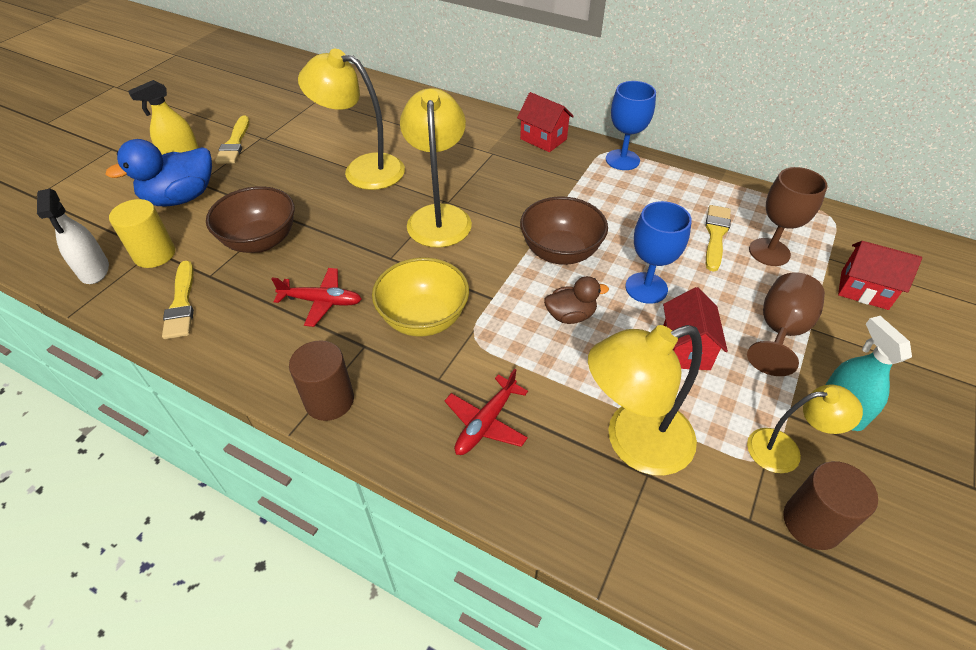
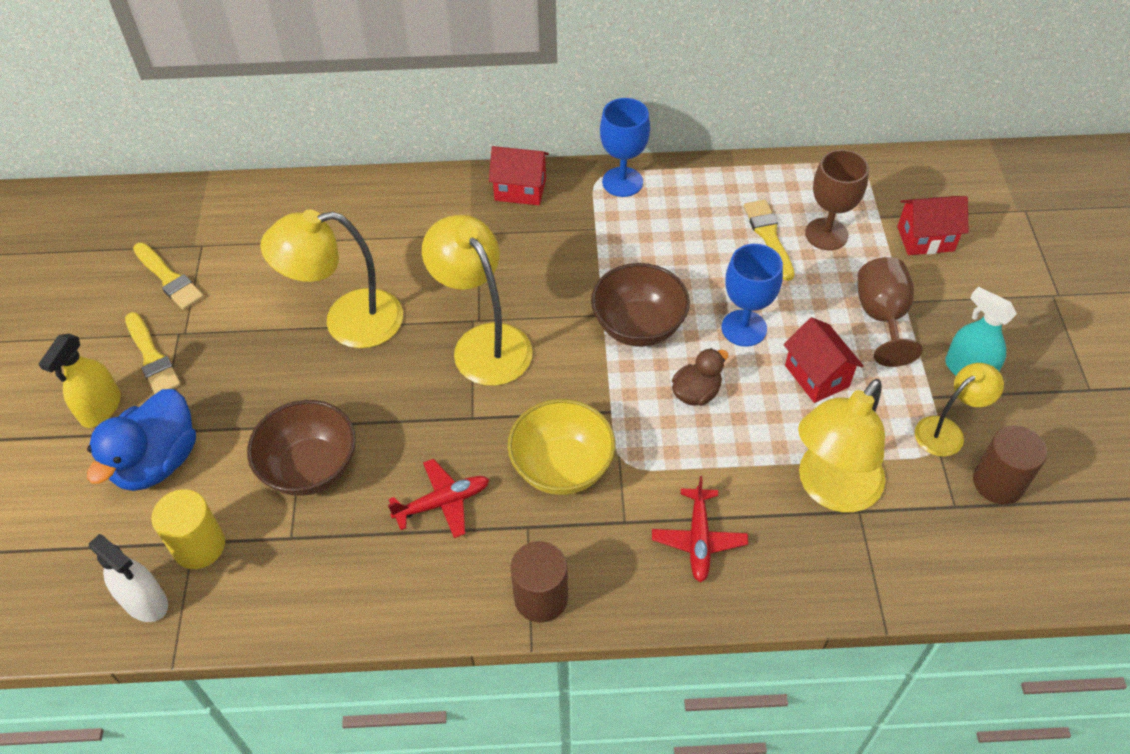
camera: 30 degrees left, 5 degrees up
yellow brush [162,261,194,339] -> yellow brush moved to [133,243,204,310]

